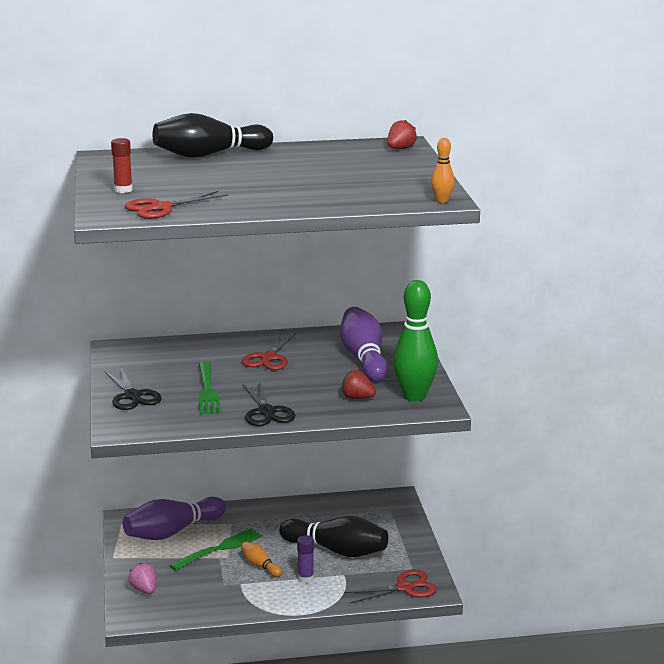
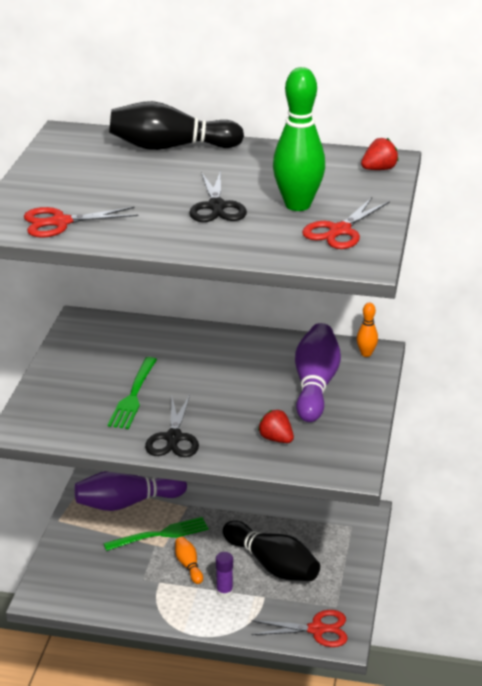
camera: 20 degrees right, 10 degrees up
black scissors [105,368,162,410] -> black scissors moved to [189,170,247,222]
red glue stick [111,138,133,193] -> none
pink strawberry [128,563,156,594] -> none
red scissors [242,332,296,370] -> red scissors moved to [302,197,390,249]
green bowling pin [393,280,438,402] -> green bowling pin moved to [273,67,325,211]
orange bowling pin [431,138,455,203] -> orange bowling pin moved to [357,303,378,357]

